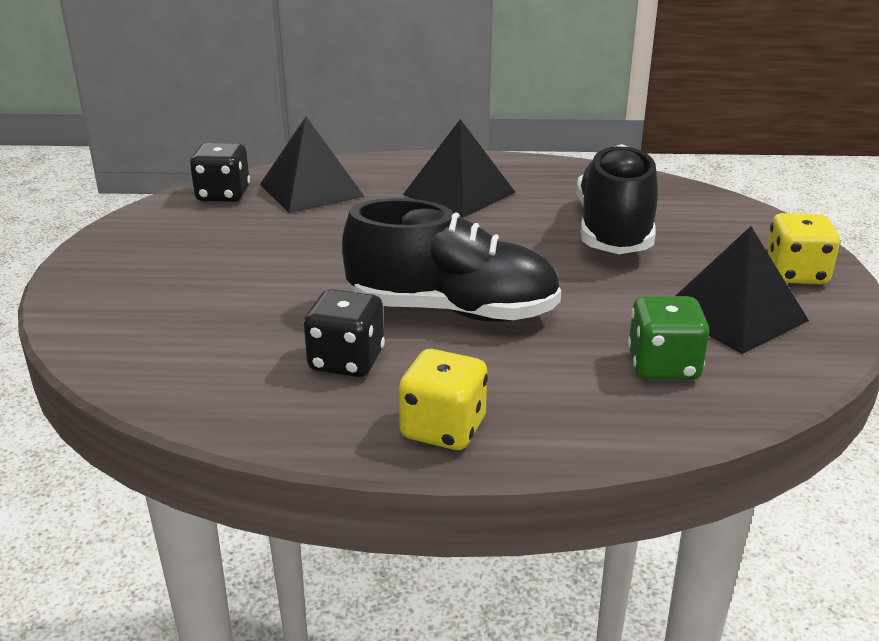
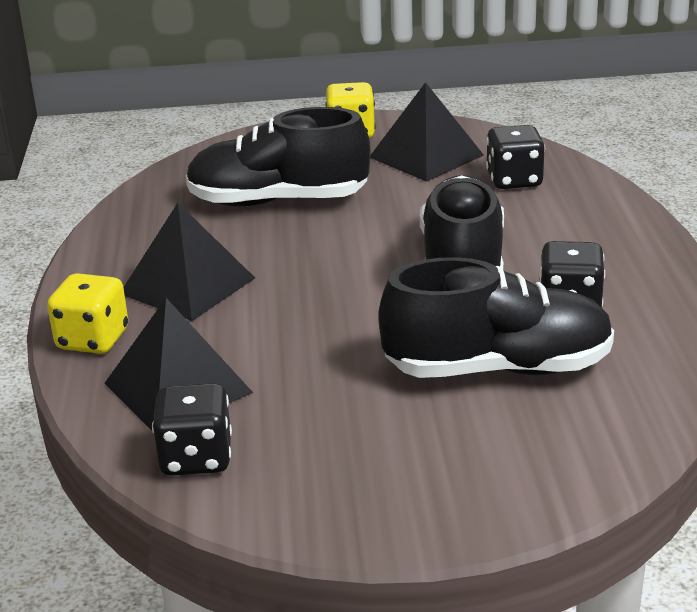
camera: 95 degrees left, 0 degrees up
yellow dice [398,349,488,450] -> yellow dice moved to [47,273,128,354]
green dice [628,296,709,380] -> black dice [486,125,545,189]
none -> black shoe [379,257,614,378]

